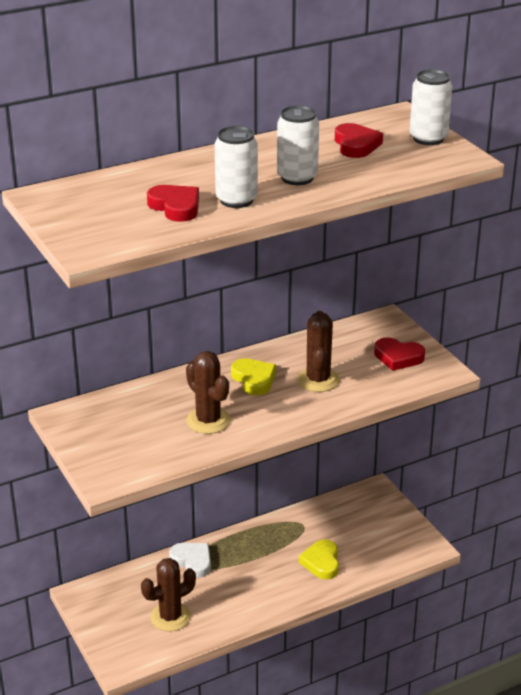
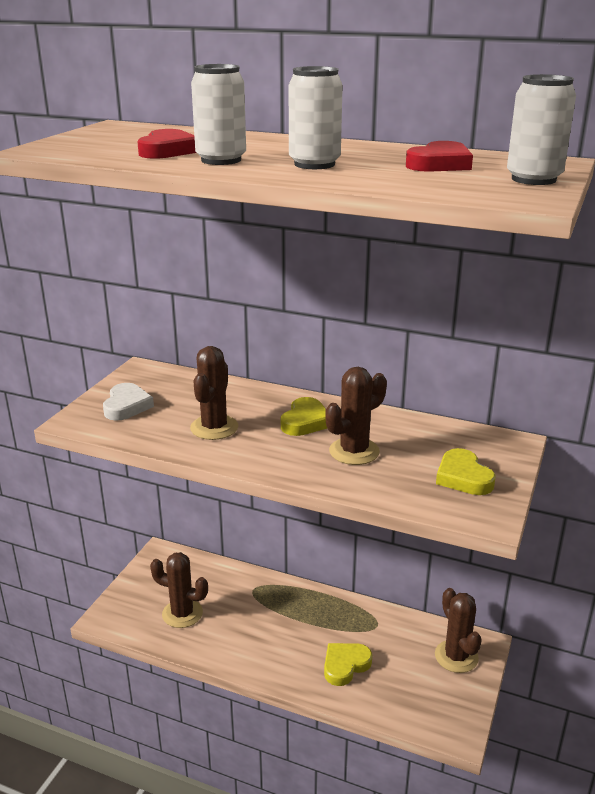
camera: 50 degrees right, 5 degrees down
white heart [169,543,211,578] -> white heart moved to [103,383,154,421]
red heart [374,337,425,371] -> yellow heart [436,448,496,495]
none -> brown cactus [435,588,482,673]

